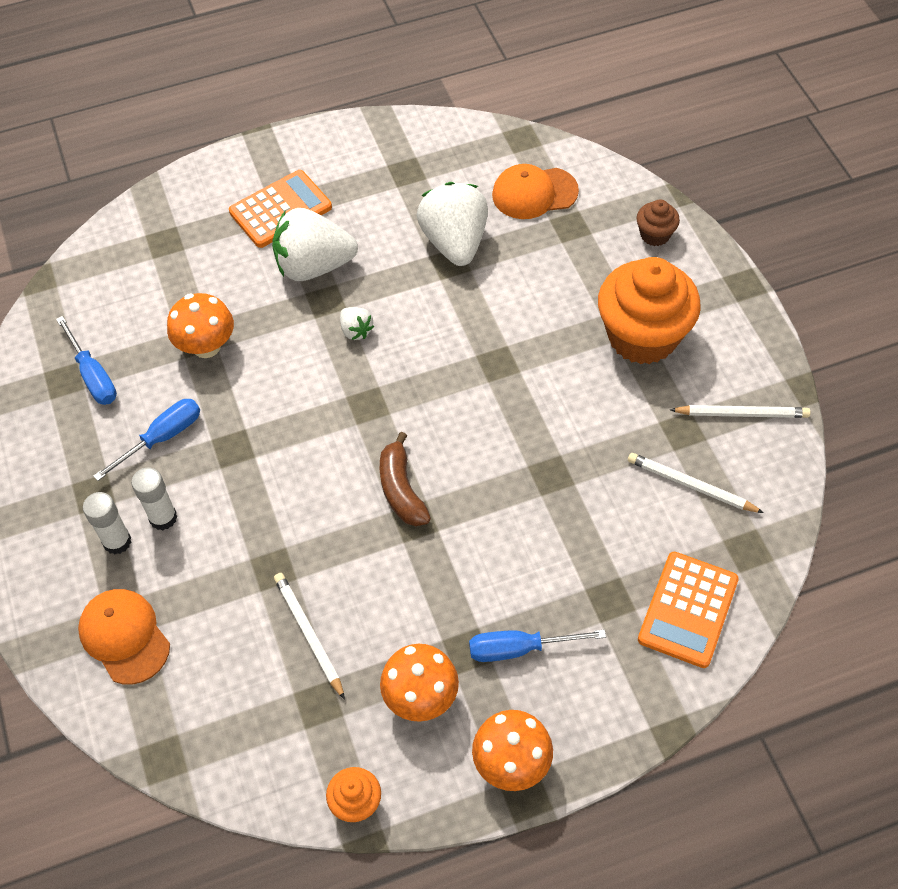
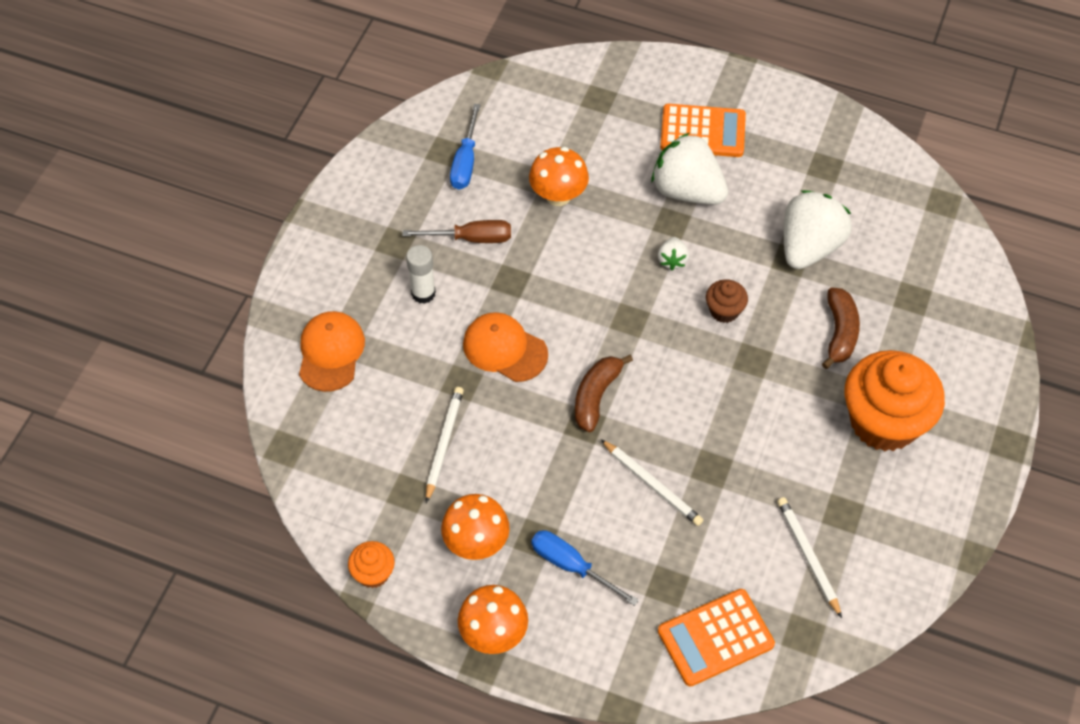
camera: 40 degrees right, 0 degrees up
white glue stick [83,492,131,554] -> none
blue screwdriver [93,399,200,481] -> brown screwdriver [402,220,511,243]
orange cap [492,164,579,219] -> orange cap moved to [463,312,548,382]
brown cupcake [637,200,680,246] -> brown cupcake moved to [706,279,748,323]
white pencil [670,405,811,418] -> white pencil moved to [601,439,703,526]
none -> brown banana [822,287,860,369]

